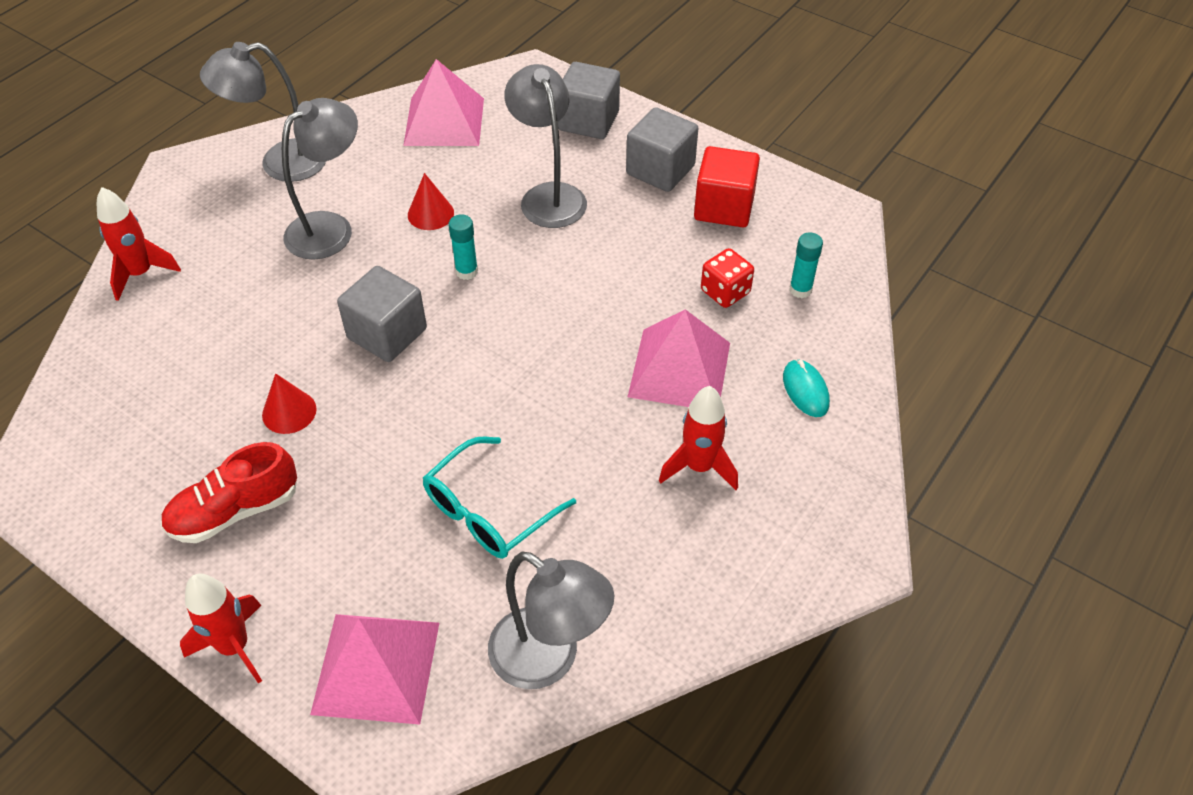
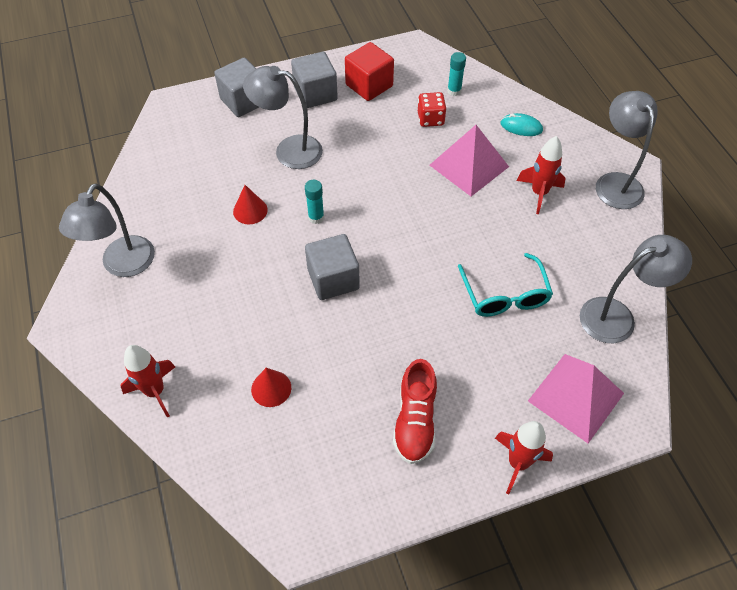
camera: 55 degrees left, 5 degrees up
red cone [262,373,317,434] -> red cone moved to [251,368,291,407]
grey lamp [282,98,358,260] -> grey lamp moved to [596,91,658,209]
pink pyramid [403,59,484,146] -> none

